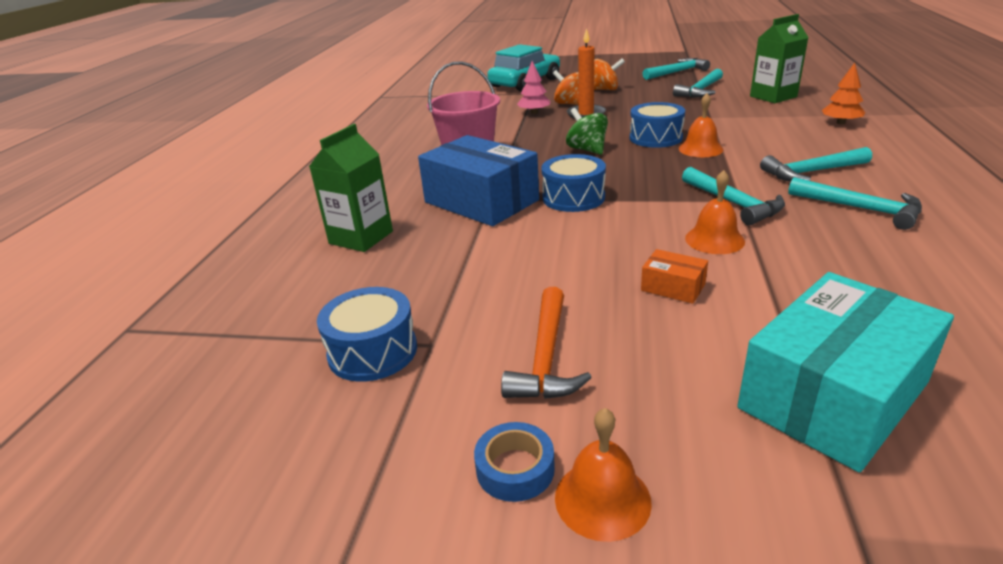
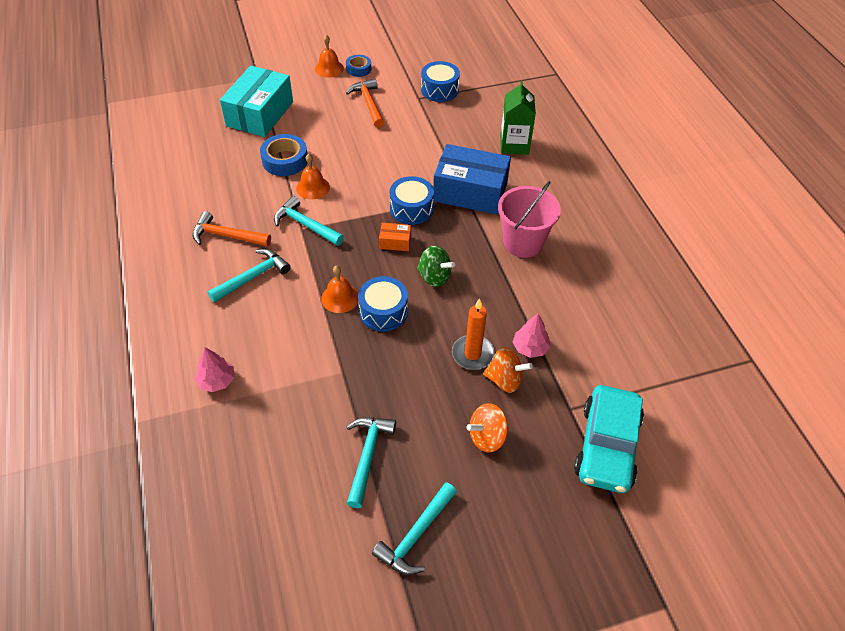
camera: 150 degrees right, 20 degrees up
orange box [641,249,708,304] -> orange box moved to [379,223,411,251]
green carton [750,14,809,103] -> none
turquoise hammer [788,177,922,230] -> orange hammer [193,211,271,246]
orange tree [822,63,865,124] -> pink tree [195,347,235,392]
none -> blue tape [260,134,308,176]

